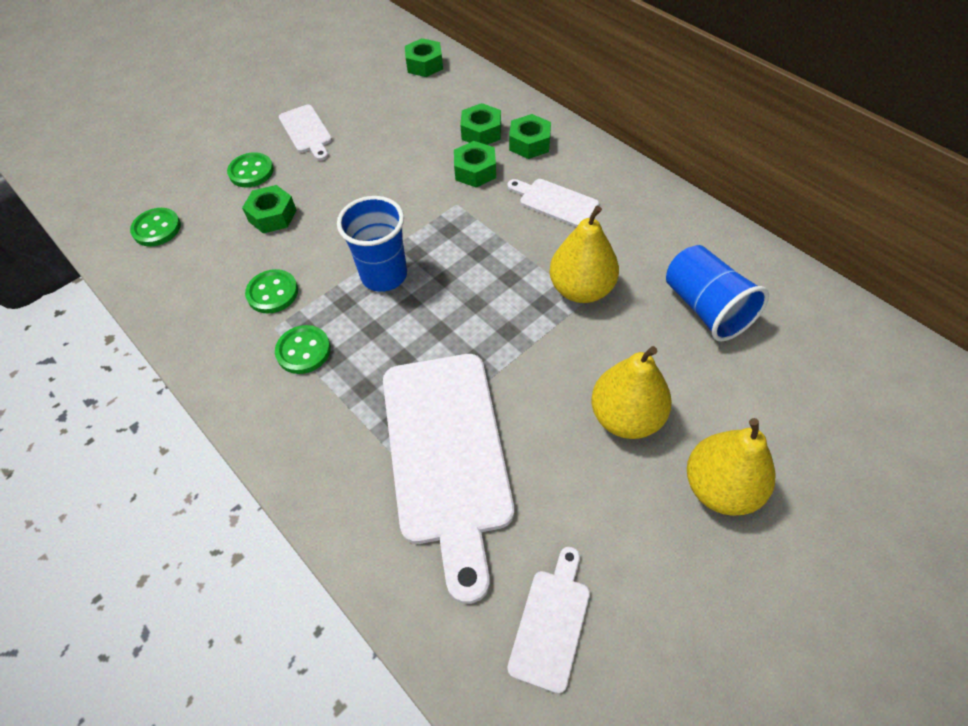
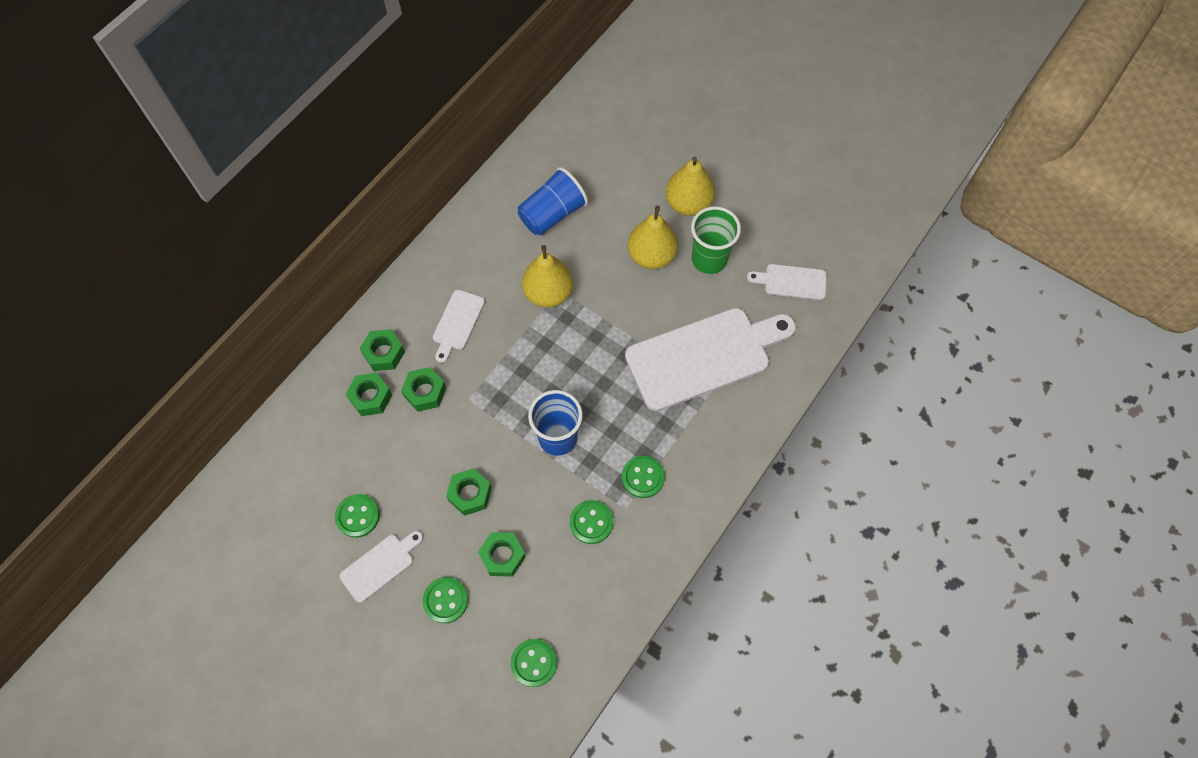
camera: 105 degrees left, 10 degrees up
green nut [405,38,443,77] -> green nut moved to [446,468,492,516]
none -> green button [335,494,380,538]
none -> green cup [691,206,741,274]

